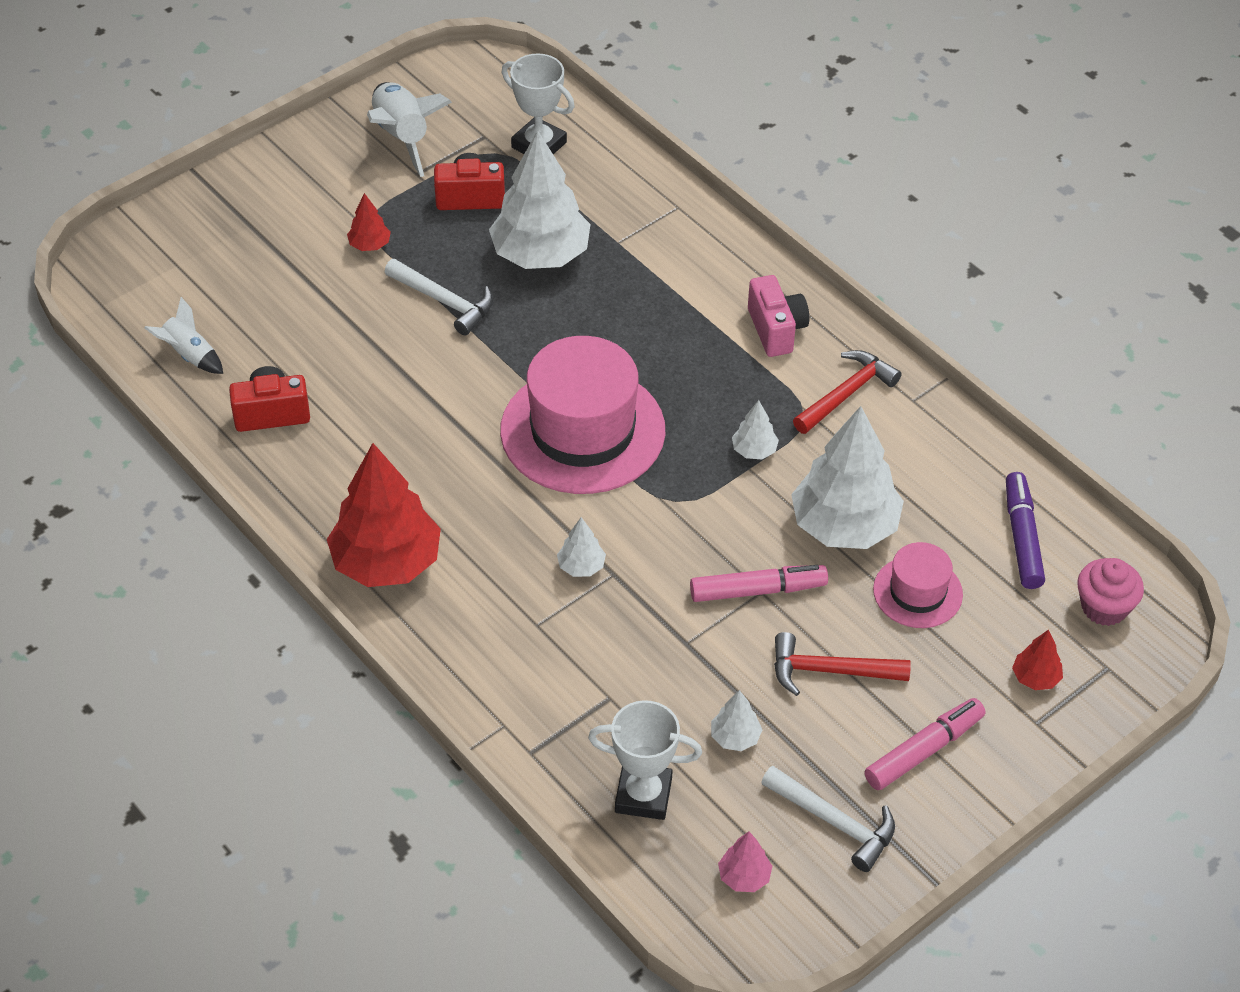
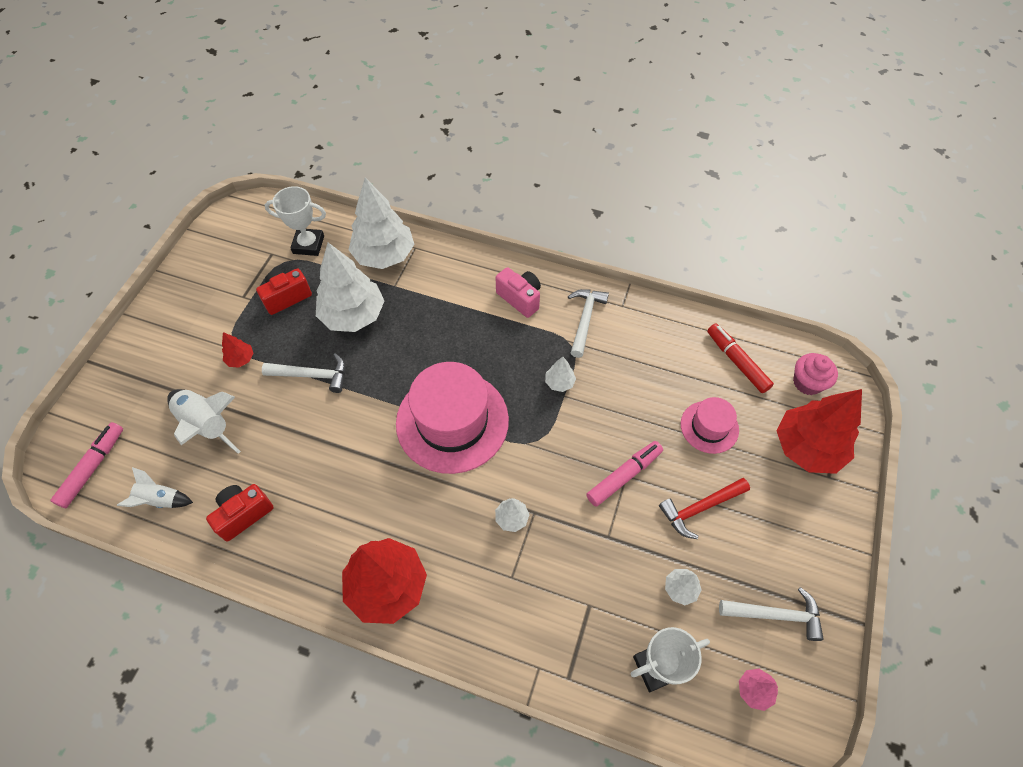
camera: 30 degrees left, 10 degrees up
white rocket [367,82,452,177] -> white rocket moved to [167,389,241,454]
white tree [791,406,904,549] -> white tree moved to [349,178,414,269]
red hammer [793,350,902,434] -> white hammer [568,289,609,358]
pink marker [864,698,985,790] -> pink marker moved to [50,422,123,508]
purple marker [1006,472,1045,589] -> red marker [707,324,774,393]
red tree [1012,629,1063,690] -> red tree [776,389,862,474], size x2.31

